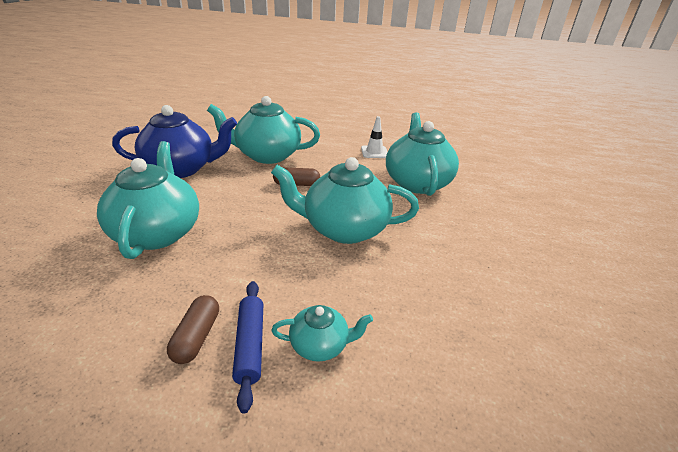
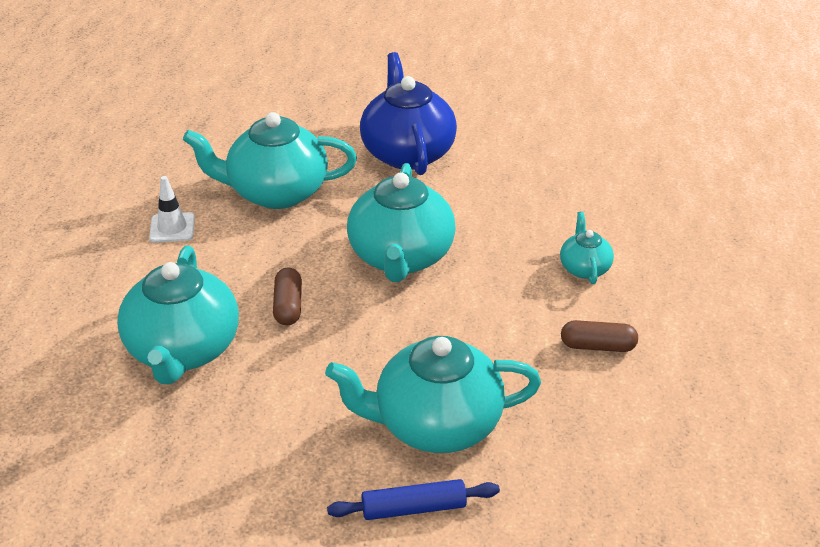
camera: 90 degrees left, 5 degrees up
blue teapot [112,105,237,178] -> blue teapot moved to [360,52,457,175]
blue rolling pin [232,281,264,414] -> blue rolling pin moved to [327,479,500,520]

